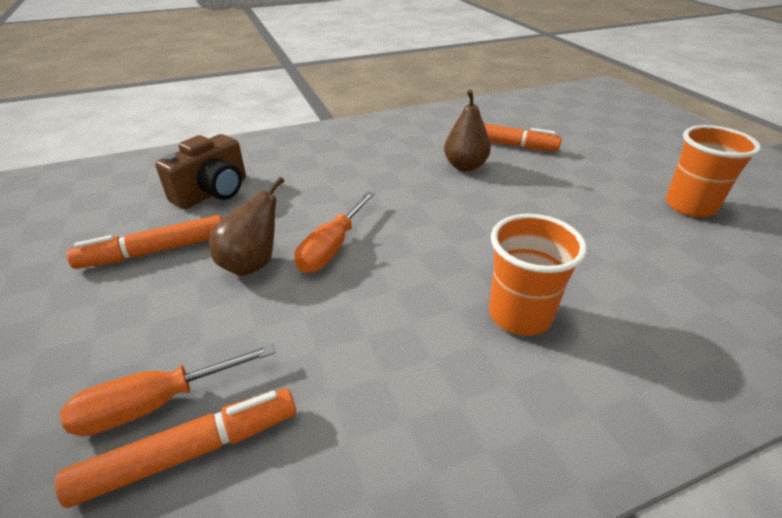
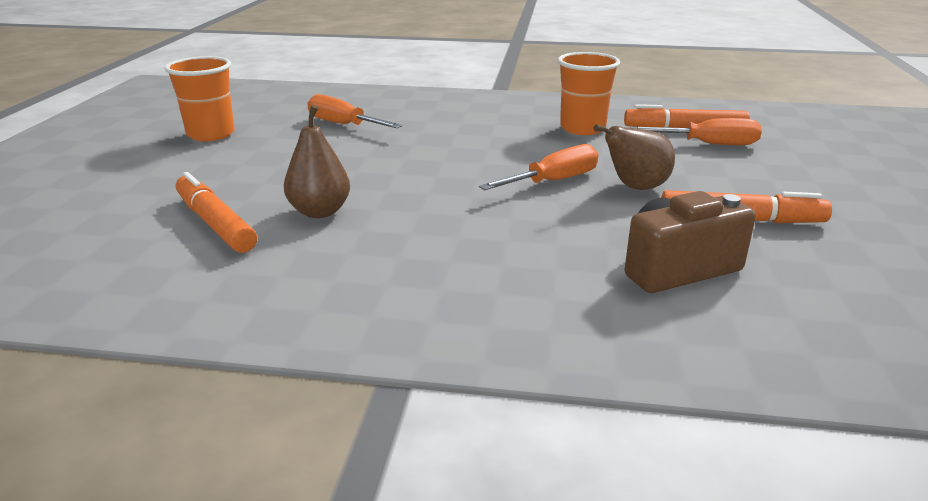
camera: 150 degrees left, 10 degrees down
orange cup [489,214,587,336] -> orange cup moved to [558,52,620,135]
none -> orange screwdriver [307,94,402,128]

